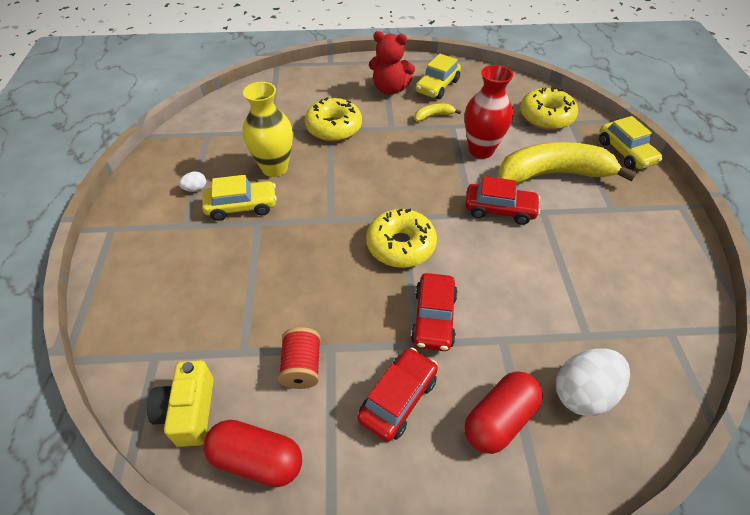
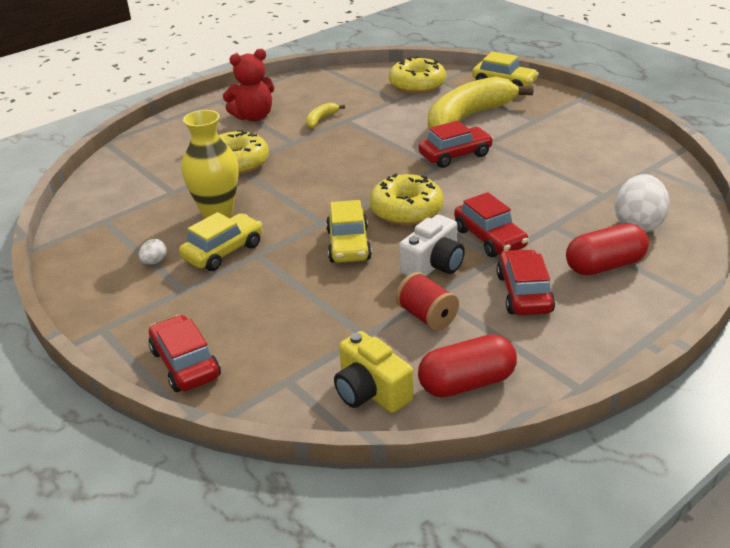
camera: 35 degrees left, 15 degrees down
yellow car [415,54,461,99] -> yellow car moved to [326,200,372,263]
red vase [465,65,513,159] -> none
red capsule [465,371,543,454] -> red capsule turned 60 degrees clockwise [566,223,649,276]
none -> red car [149,315,221,392]
none -> white camera [399,215,465,276]

